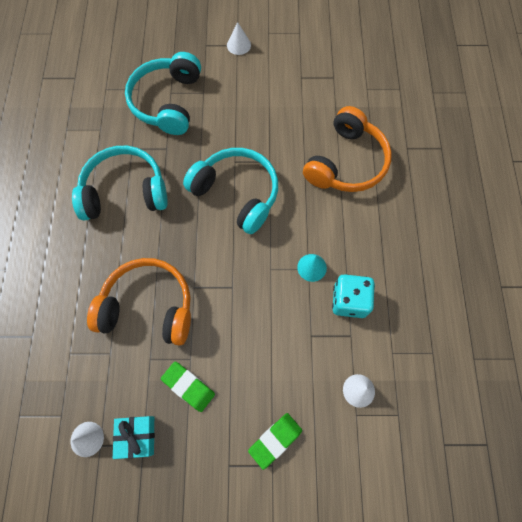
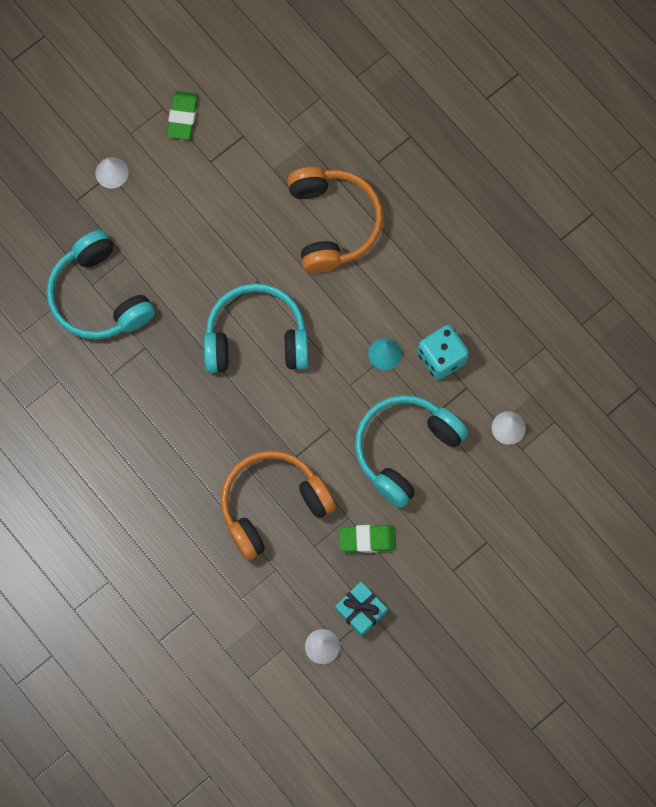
camera: 40 degrees left, 5 degrees up
turquoise headphones [72,146,168,220] -> turquoise headphones moved to [355,395,468,508]
green eraser [248,413,302,470] -> green eraser moved to [167,91,198,140]

